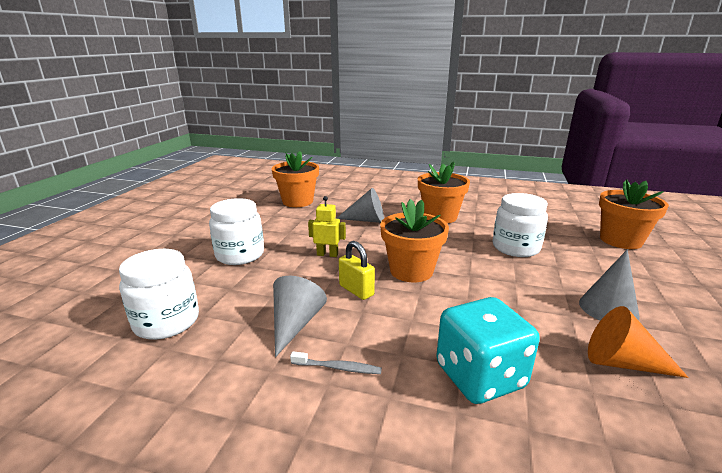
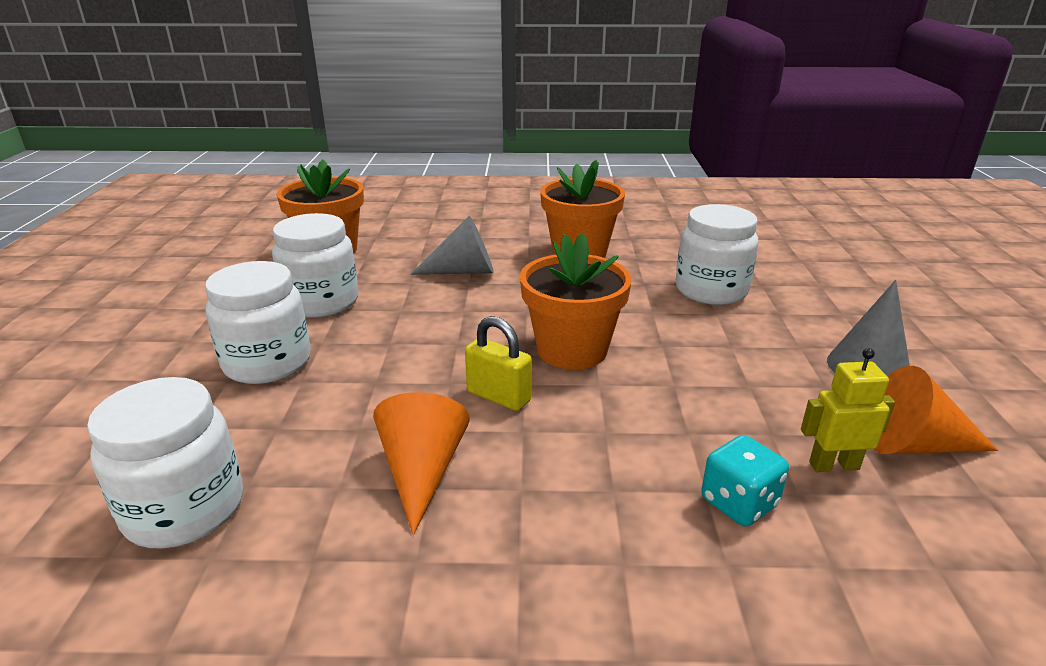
camera: 15 degrees left, 5 degrees up
grey cone [273,276,327,357] -> orange cone [373,392,470,535]
grey toothbrush [290,351,382,374] -> none
yellow robot [308,196,346,257] -> yellow robot moved to [801,348,895,472]
turquoise dice [436,297,540,404] -> turquoise dice [701,435,789,527], size x0.56
orange flower pot [599,179,669,249] -> none
none -> white jar [272,213,358,318]

